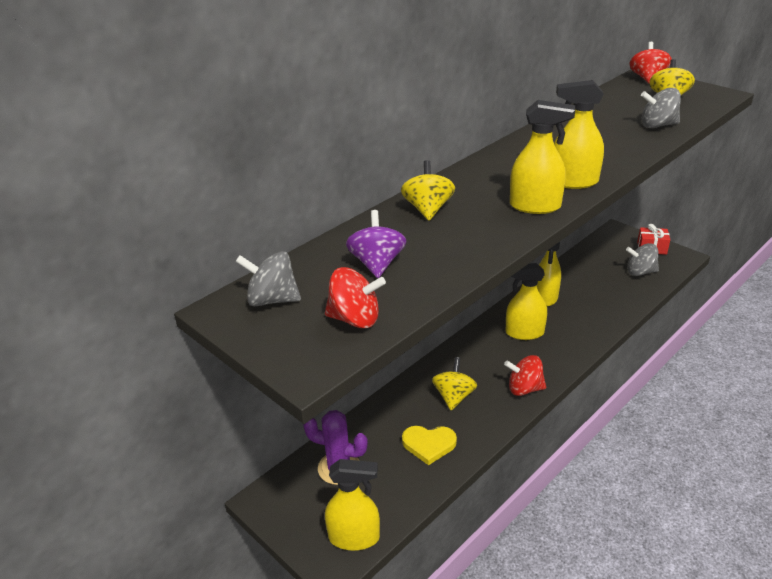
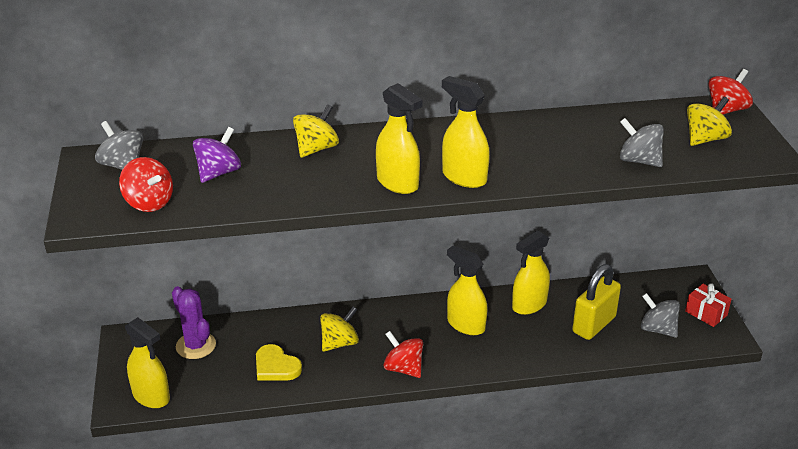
camera: 35 degrees right, 0 degrees up
none -> yellow padlock [572,264,621,340]

